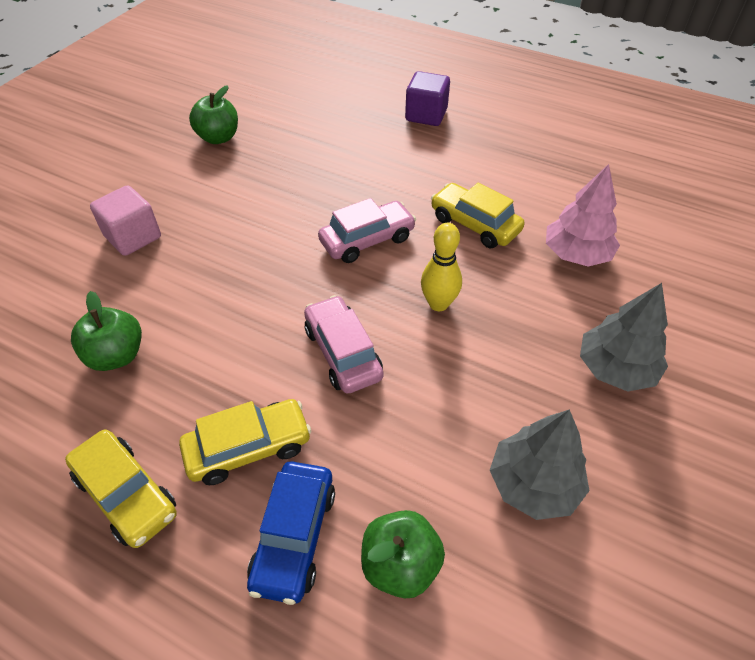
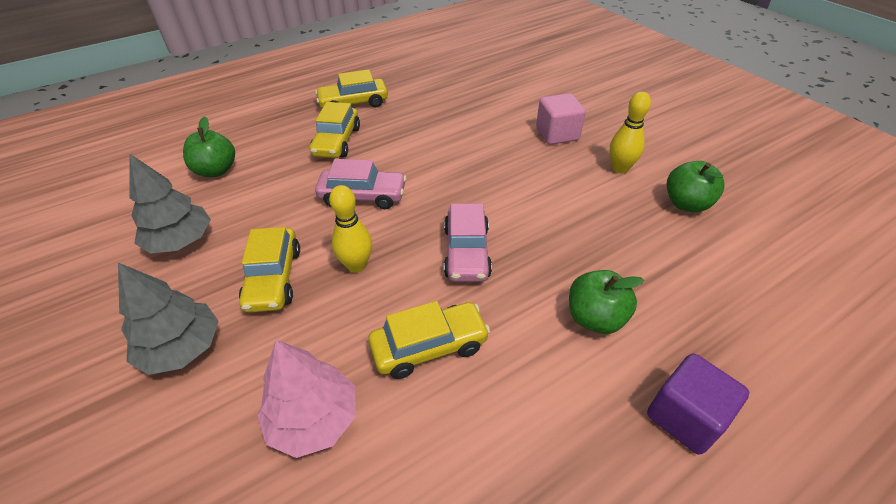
camera: 120 degrees right, 5 degrees down
green apple [71,291,142,371] -> green apple moved to [569,270,644,334]
blue car [247,461,335,605] -> none
none -> yellow car [239,227,300,312]
none -> yellow bowling pin [610,92,651,173]

